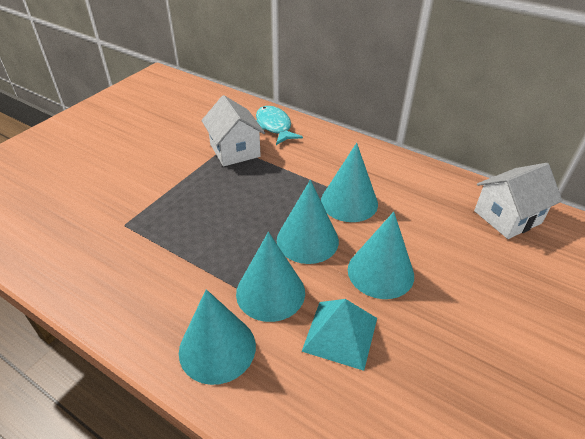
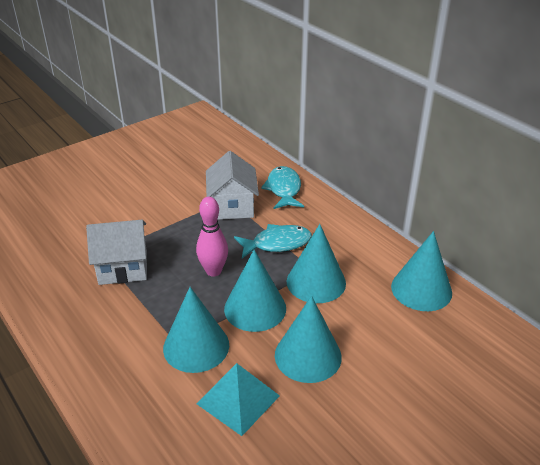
camera: 20 degrees right, 5 degrees down
turquoise cone [179,289,256,385] -> turquoise cone moved to [391,231,452,311]
white house [474,163,563,239] -> white house moved to [86,220,147,285]
none -> pink bowling pin [196,197,228,277]
none -> turquoise fish [234,224,312,258]

